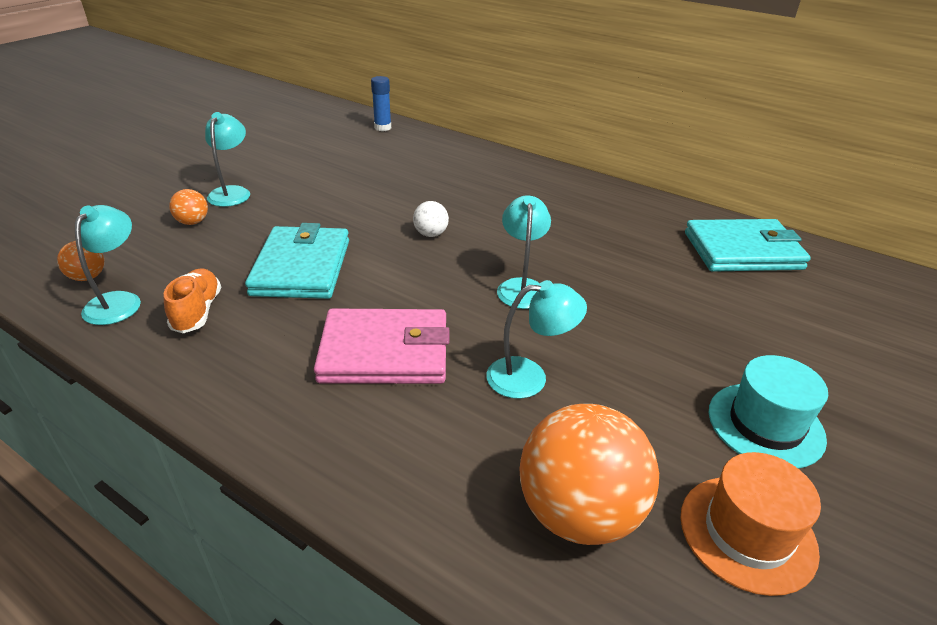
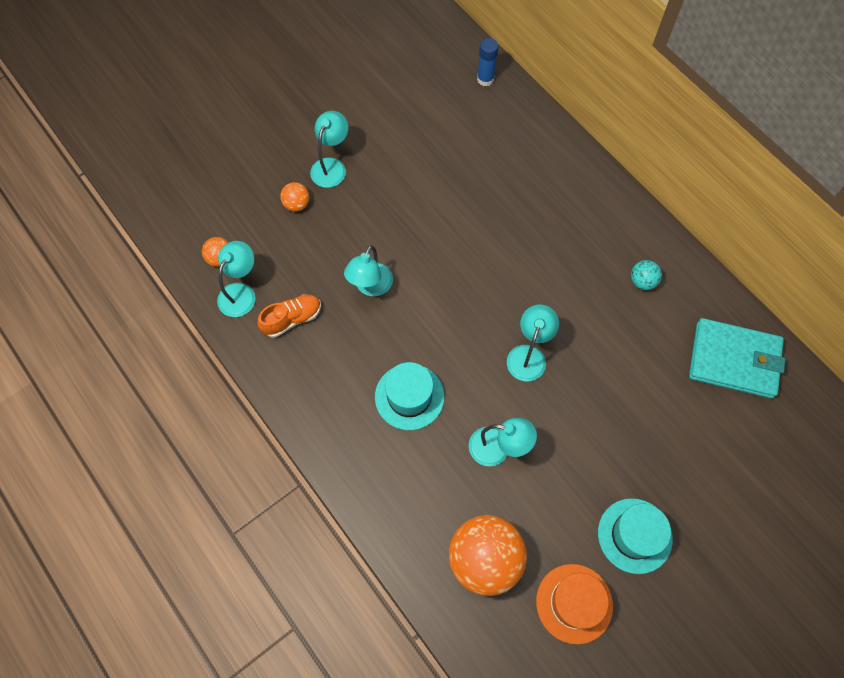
camera: 20 degrees right, 30 degrees up
orange shoe [163,268,221,333] -> orange shoe turned 45 degrees clockwise [257,294,321,338]
turquoise wallet [245,223,349,299] -> turquoise lamp [344,245,393,296]
pink wallet [314,309,449,384] -> turquoise hat [375,362,444,430]
white ball [413,201,449,237] -> none
none -> turquoise ball [631,260,662,290]

